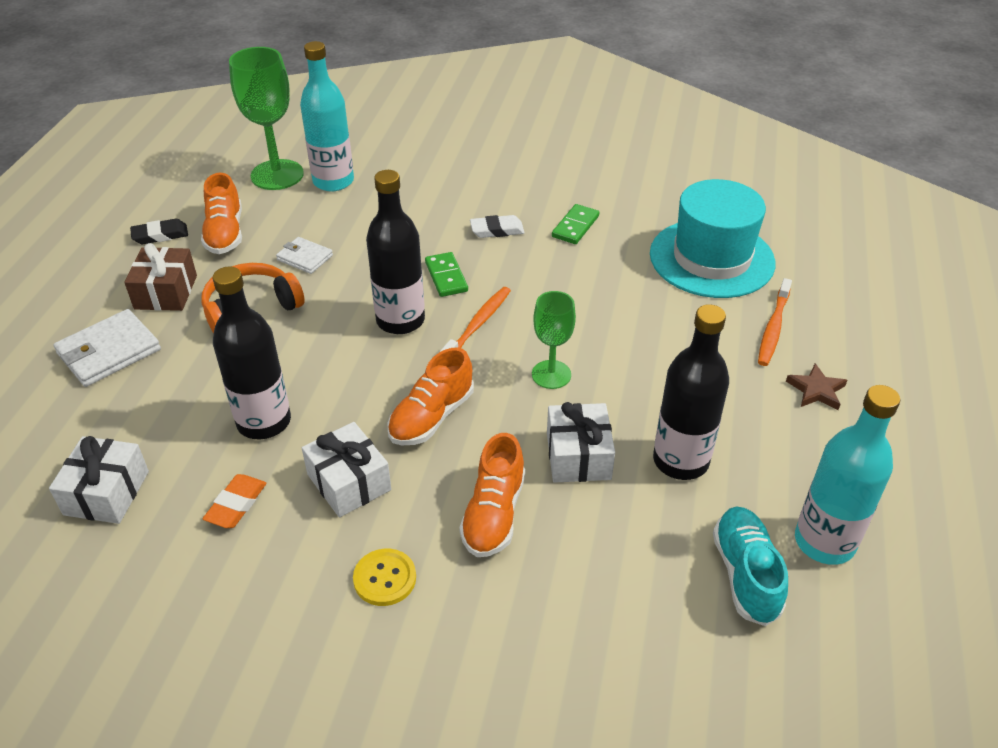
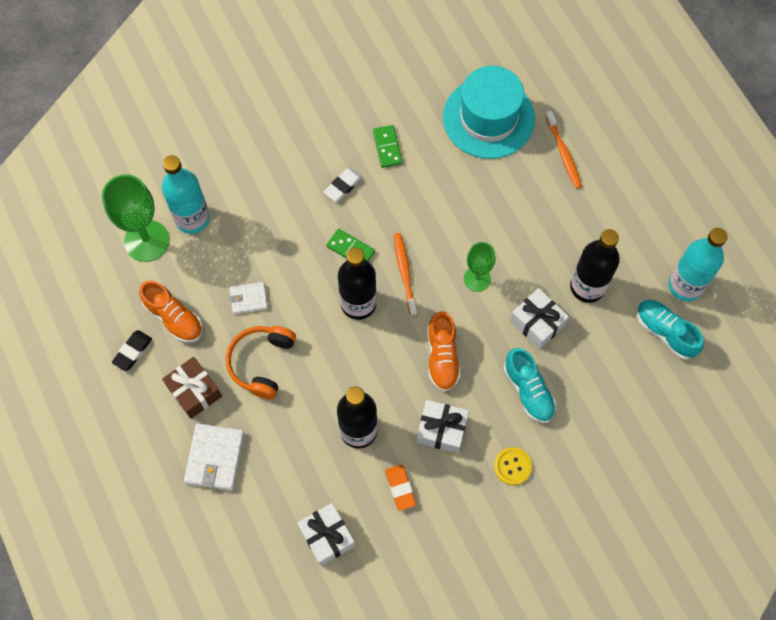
camera: 40 degrees left, 25 degrees up
orange shoe [459,433,525,557] -> turquoise shoe [503,348,556,423]
brown star [786,363,847,410] -> none

